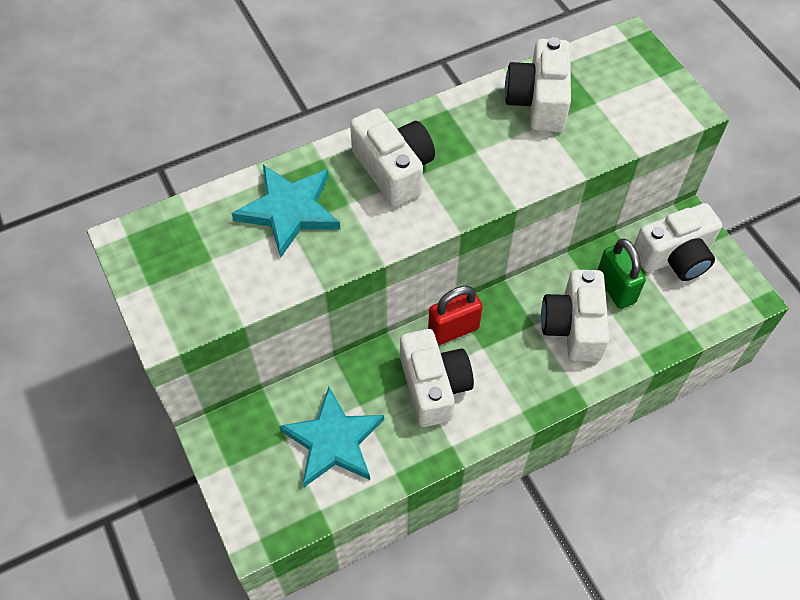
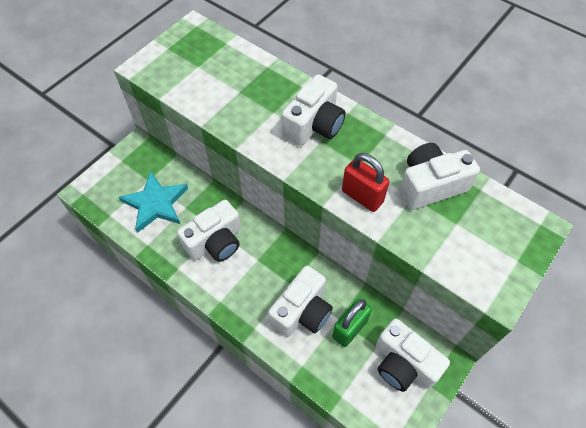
camera: 65 degrees right, 0 degrees up
turquoise star [231,165,341,258] -> none
red padlock [428,286,483,345] -> red padlock moved to [342,153,389,212]
white camera [541,270,610,362] -> white camera turned 150 degrees clockwise [268,266,333,337]

